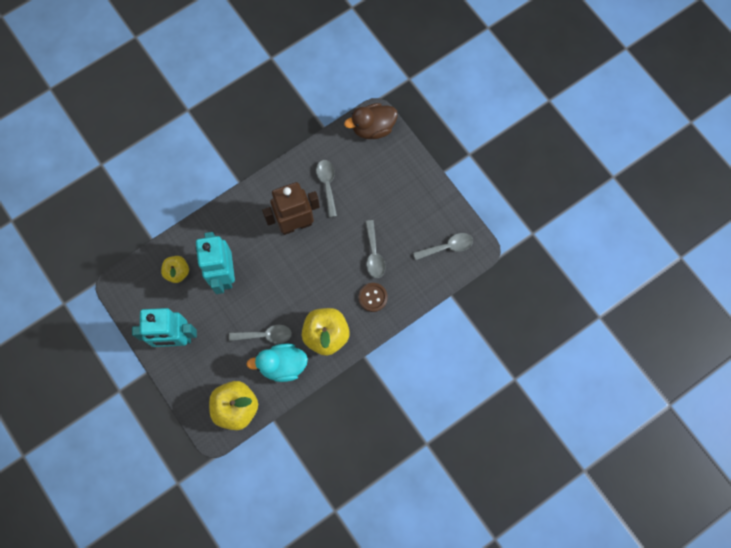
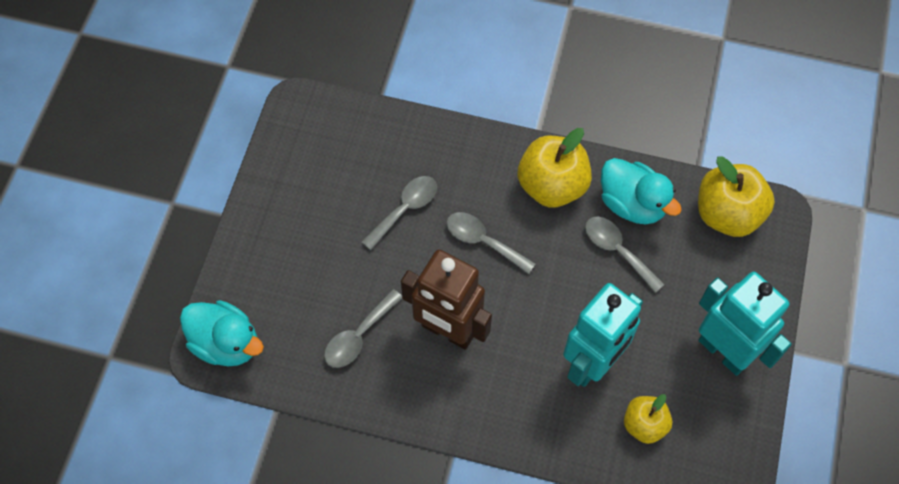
camera: 130 degrees left, 10 degrees down
brown duck [344,103,398,139] -> turquoise duck [180,300,264,366]
brown button [358,283,388,312] -> none
grey spoon [413,233,473,260] -> grey spoon moved to [447,212,536,274]

